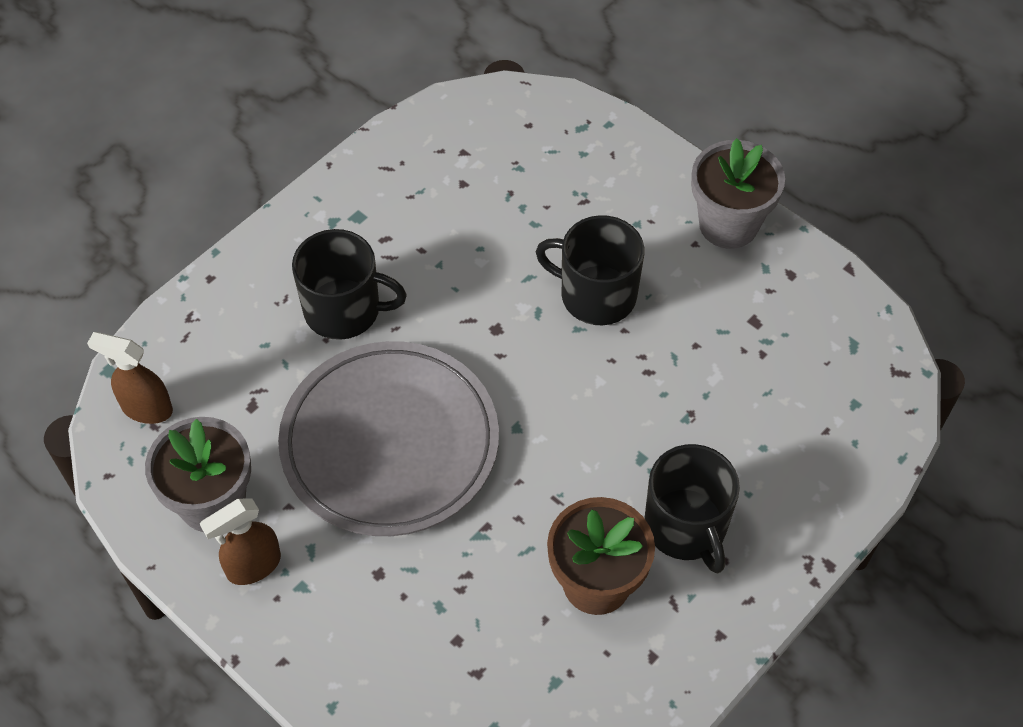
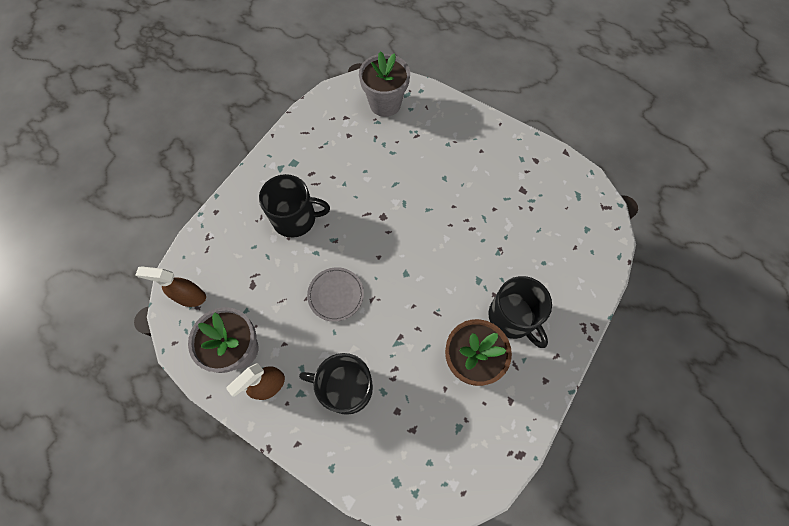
camera: 10 degrees left, 10 degrees up
grey plate [278,341,499,536] -> grey plate [307,267,364,322], size x0.45
black mug [536,215,644,325] -> black mug moved to [299,353,373,415]
grey flower pot [691,138,785,249] -> grey flower pot moved to [359,51,410,117]

